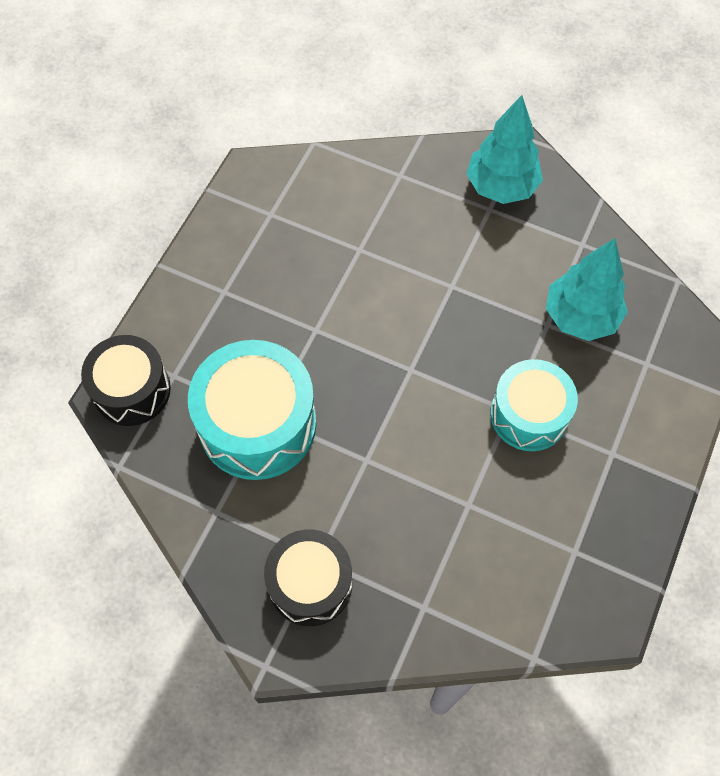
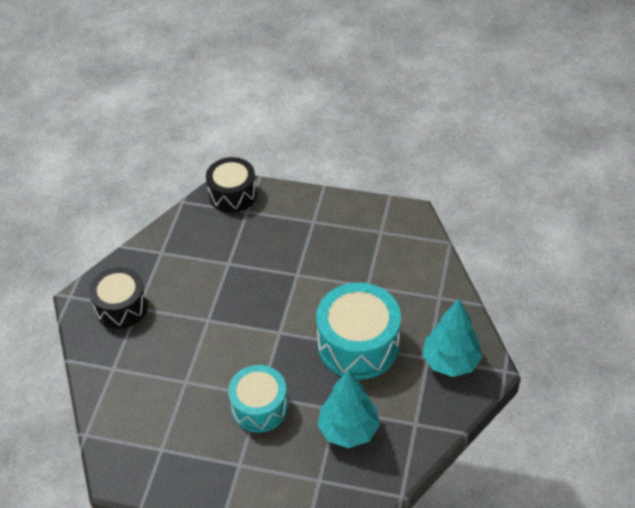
camera: 80 degrees right, 15 degrees down
turquoise drum [188,340,316,480] -> turquoise drum moved to [316,282,401,380]

